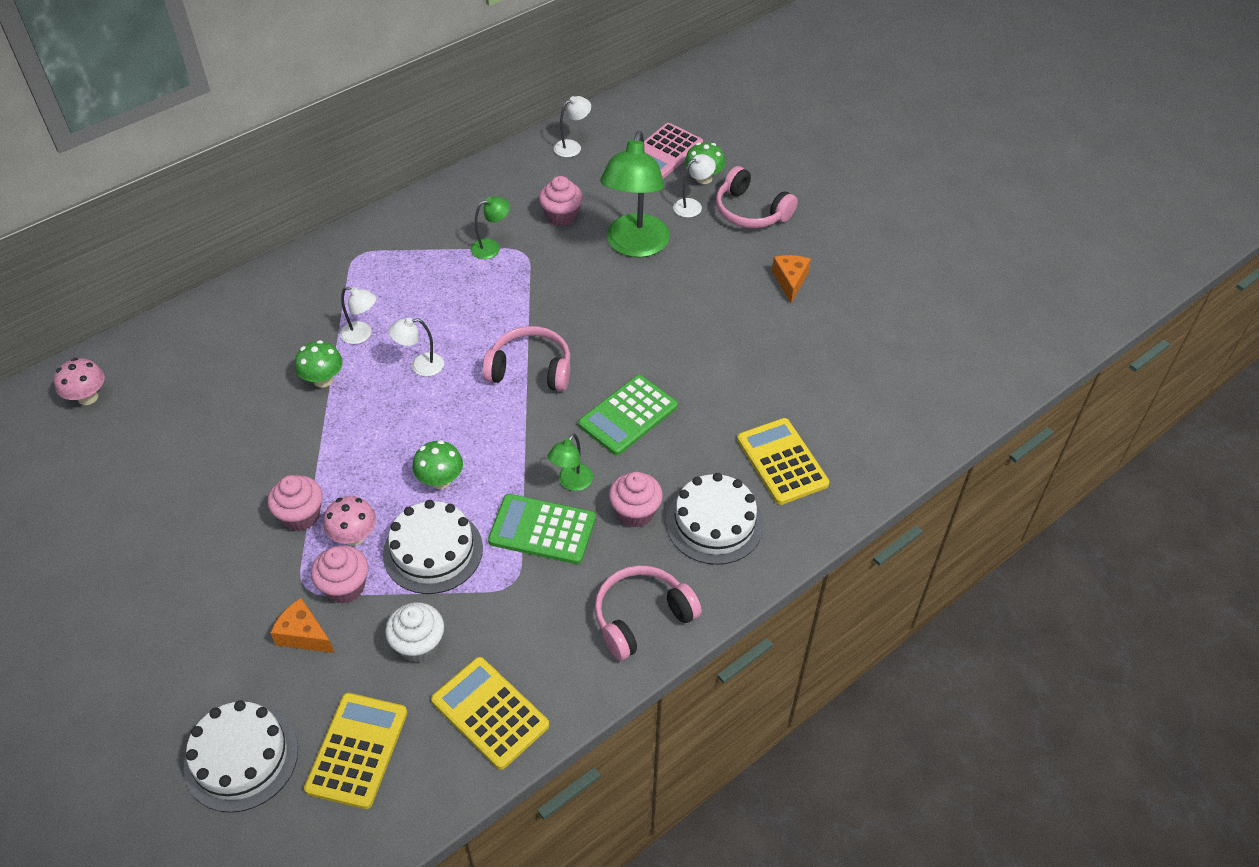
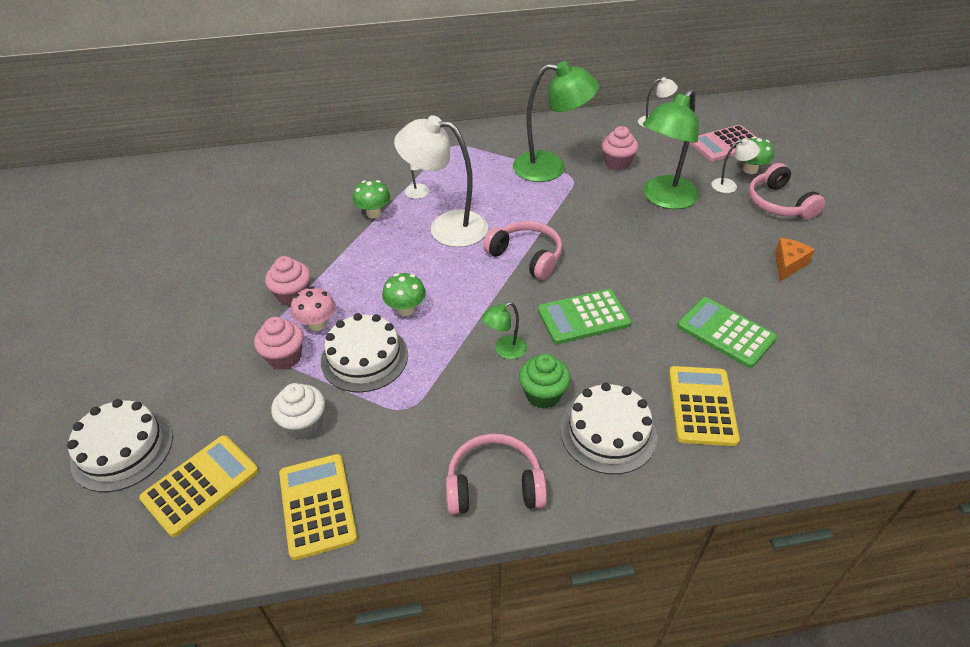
camera: 30 degrees right, 5 degrees down
pink mushroom [54,358,105,405] -> none
orange cheese [270,598,334,653] -> none
white lamp [389,318,444,377] -> white lamp [394,115,488,247], size x2.17
green lamp [470,196,510,259] -> green lamp [513,61,599,182], size x2.17
green calculator [488,494,596,564] -> green calculator moved to [677,297,777,368]
pink cupcake [609,472,663,528] -> green cupcake [519,354,570,408]

